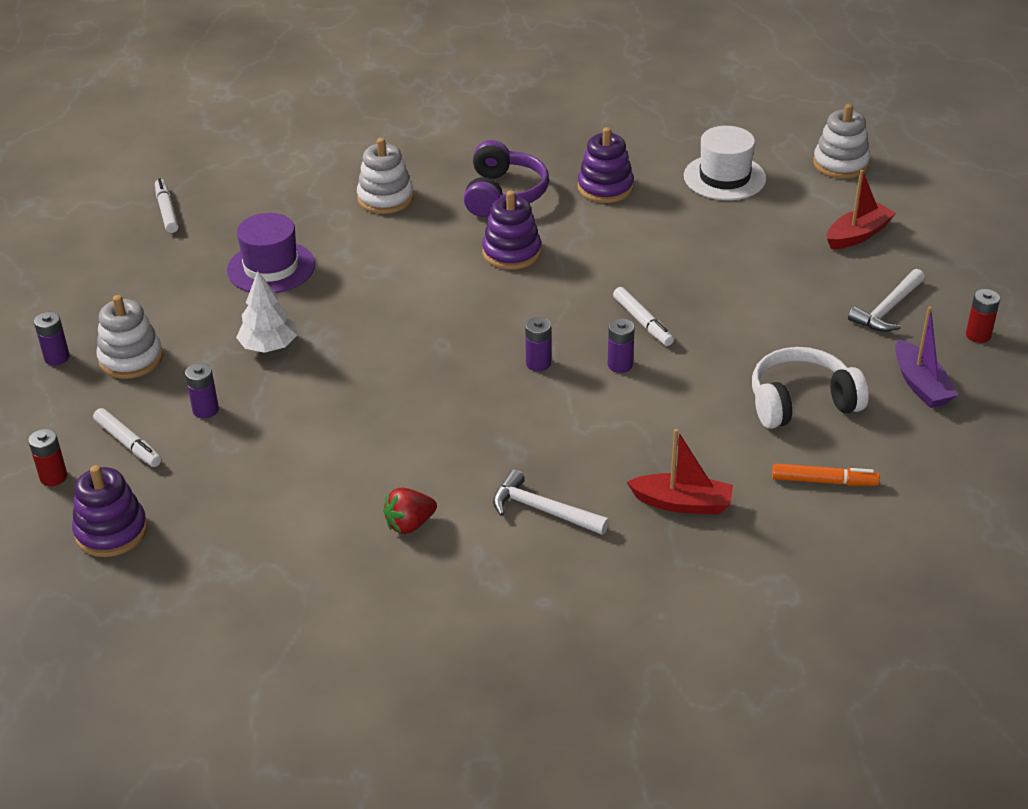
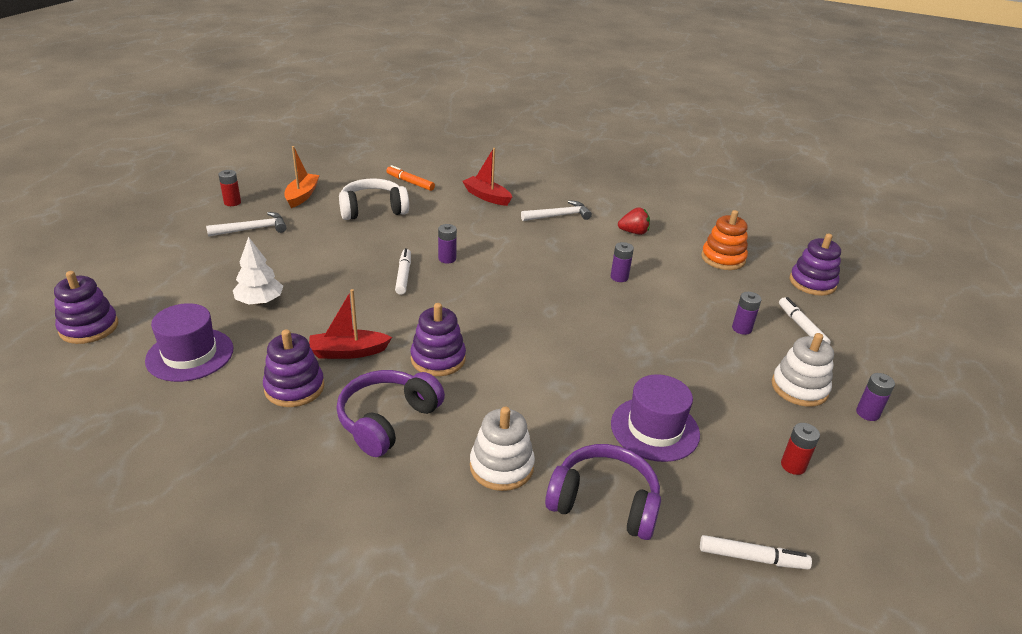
camera: 155 degrees left, 5 degrees down
red battery [28,429,67,486] -> red battery moved to [781,423,820,475]
white marker [155,178,178,233] -> white marker turned 90 degrees counterclockwise [700,535,812,569]
white tree [236,271,297,353] -> white tree moved to [233,237,283,305]
white hammer [493,469,609,535] -> white hammer turned 75 degrees counterclockwise [521,200,592,221]
purple battery [525,317,551,371] -> purple battery moved to [611,242,634,282]
white hat [684,126,766,200] -> purple hat [145,303,233,382]
white headphones [752,347,869,429] -> white headphones turned 150 degrees clockwise [339,178,409,220]
white stacking toy [813,104,870,179] -> purple stacking toy [54,271,118,344]
red boat [827,170,896,249] -> red boat moved to [309,289,392,359]
purple boat [896,306,958,408] -> orange boat [284,146,320,208]
none -> purple headphones [545,444,661,540]
none -> orange stacking toy [701,210,748,270]

